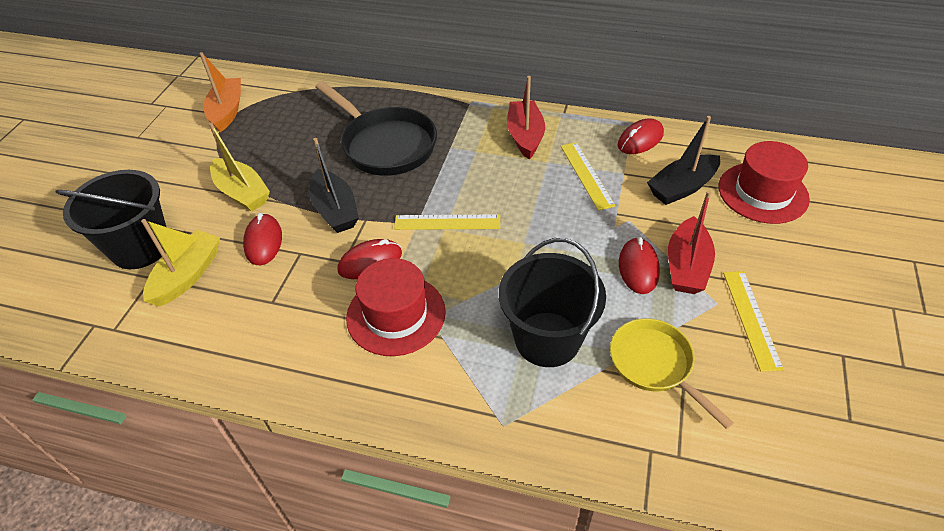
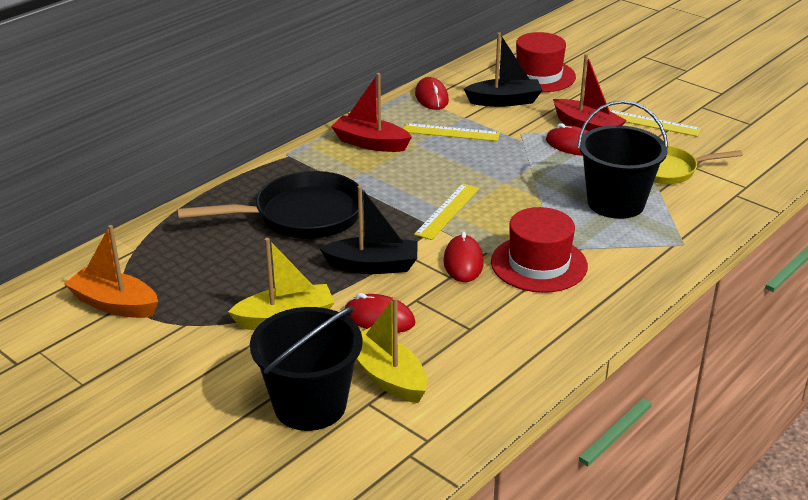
camera: 65 degrees left, 15 degrees down
black boat [647,116,720,205] -> black boat turned 90 degrees counterclockwise [464,32,542,107]

